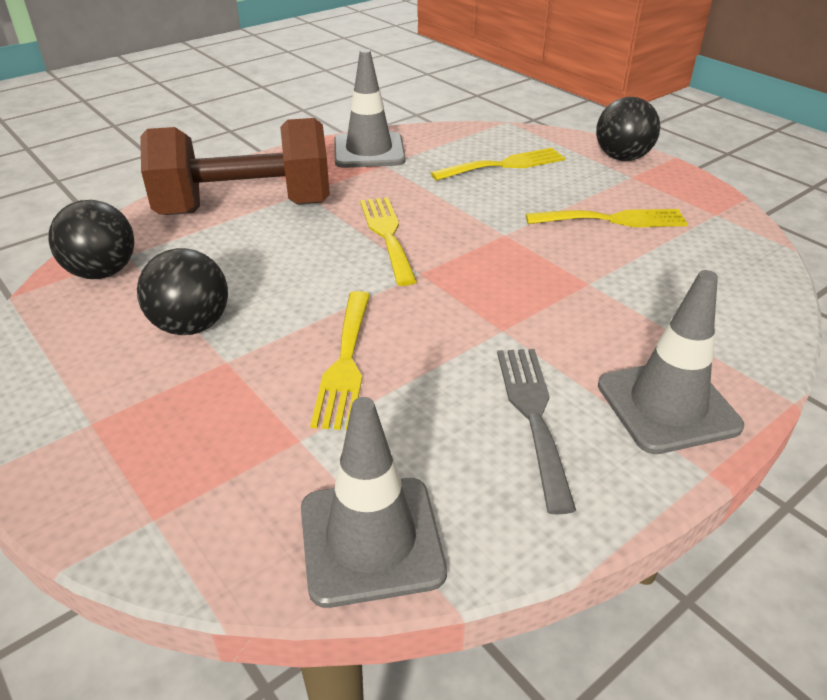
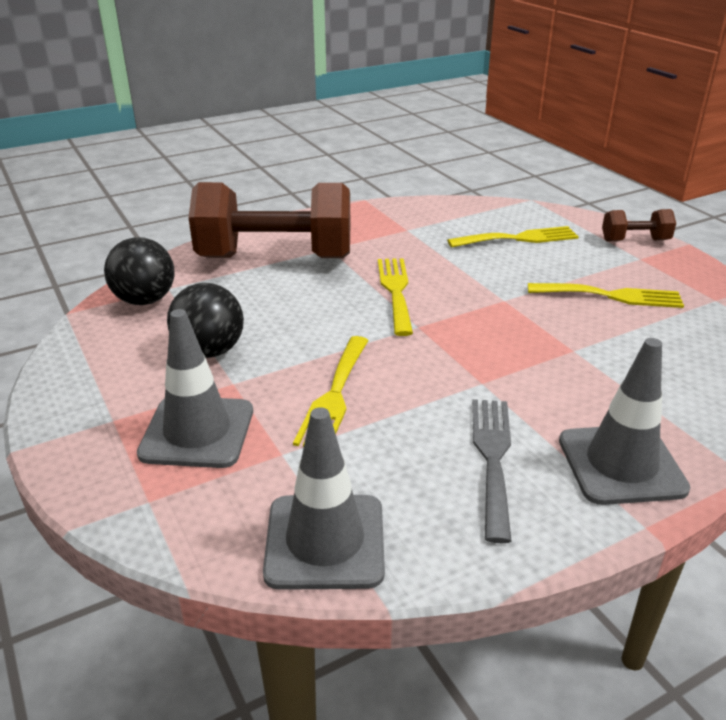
camera: 10 degrees right, 5 degrees down
grey traffic cone [334,49,406,168] -> grey traffic cone moved to [137,309,253,468]
black ball [596,97,660,161] -> brown dumbbell [602,209,676,241]

